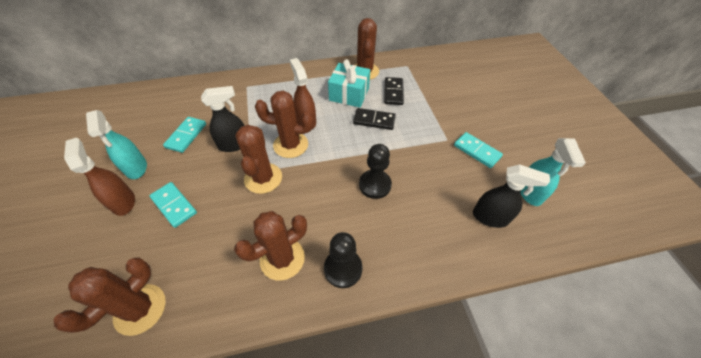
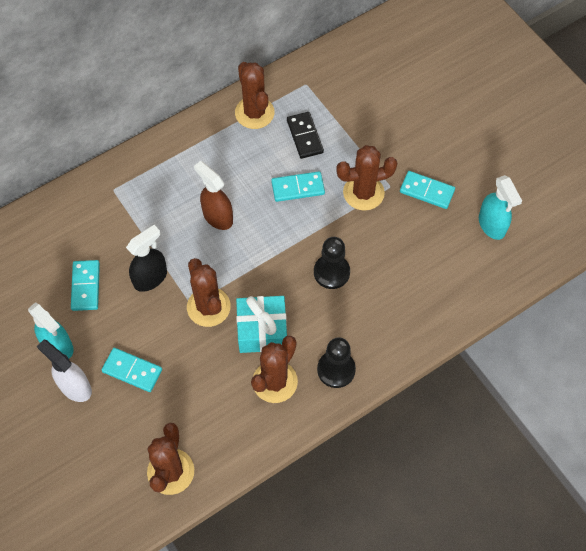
camera: 20 degrees left, 10 degrees up
brown spray bottle [64,138,135,216] -> white spray bottle [37,340,92,402]
brown cactus [255,91,313,158] -> brown cactus moved to [336,145,397,211]
turquoise gift [328,59,370,107] -> turquoise gift moved to [236,296,287,353]
black domino [353,108,396,130] -> turquoise domino [271,171,325,202]
black spray bottle [473,164,550,228] -> none

